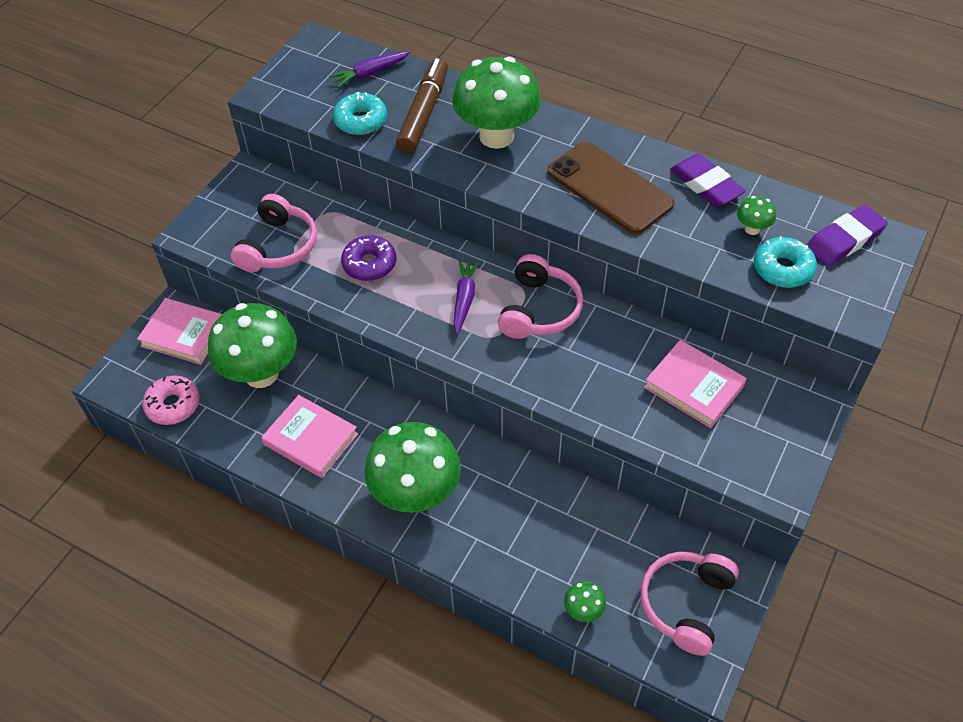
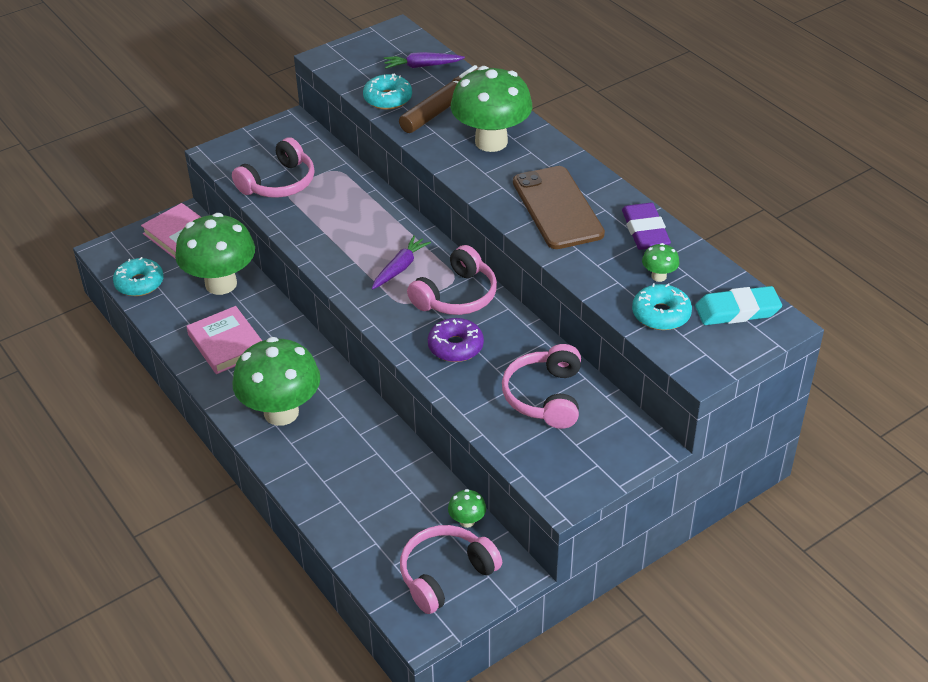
camera: 25 degrees right, 10 degrees down
pink donut [142,376,200,425] -> turquoise donut [113,257,164,296]
purple donut [341,235,396,281] -> purple donut moved to [428,318,484,362]
green mushroom [564,581,606,622] -> green mushroom moved to [448,489,486,528]
pink book [644,340,747,428] -> pink headphones [502,344,581,429]
purple eraser [807,205,888,266] -> turquoise eraser [695,286,782,325]

